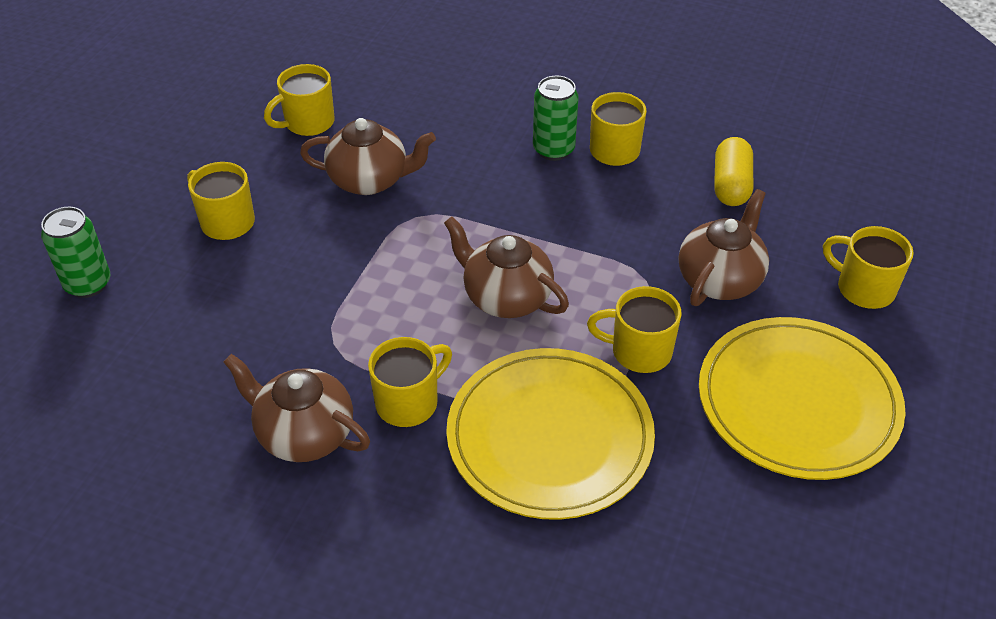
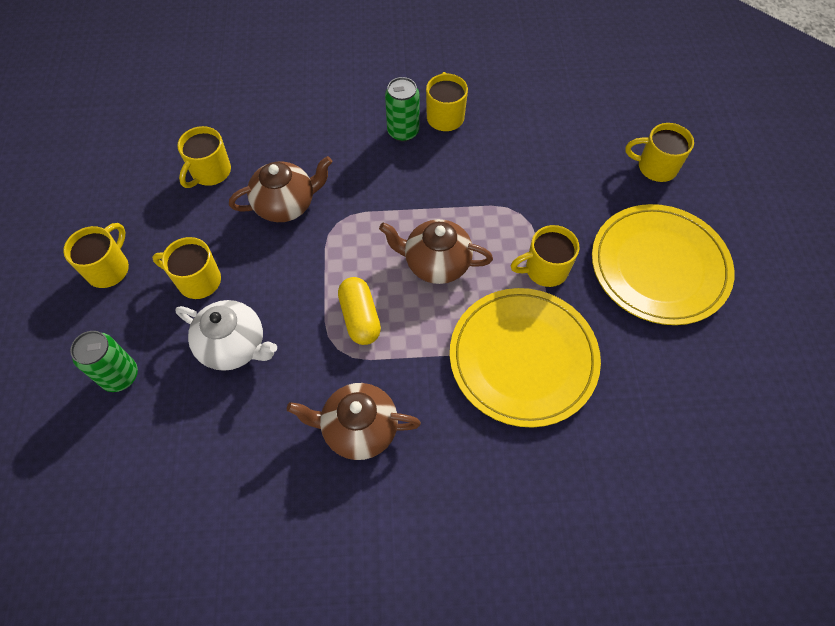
camera: 25 degrees left, 15 degrees up
yellow mug [368,337,452,427] -> yellow mug moved to [63,223,129,288]
brown teapot [679,189,769,306] -> none
yellow capsule [714,137,753,206] -> yellow capsule moved to [338,277,381,345]
none -> white teapot [175,300,277,371]

